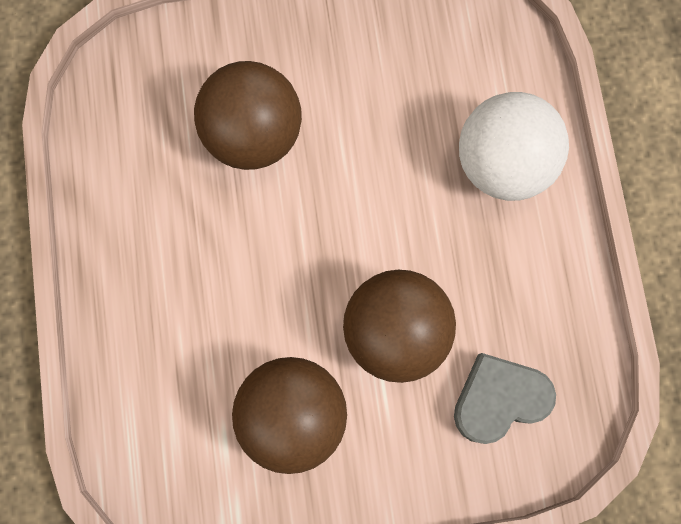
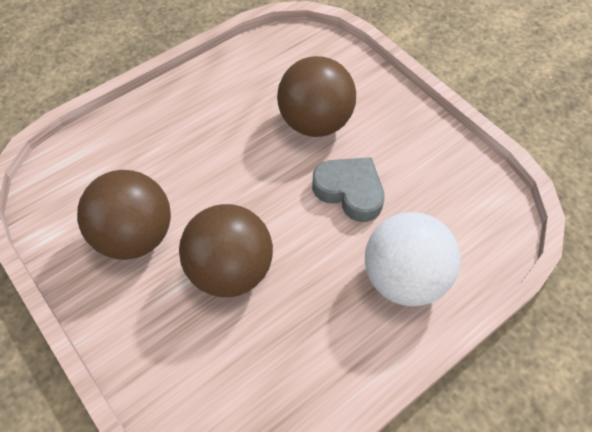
camera: 60 degrees right, 20 degrees down
grey heart [454,353,556,444] -> grey heart moved to [312,157,385,222]

